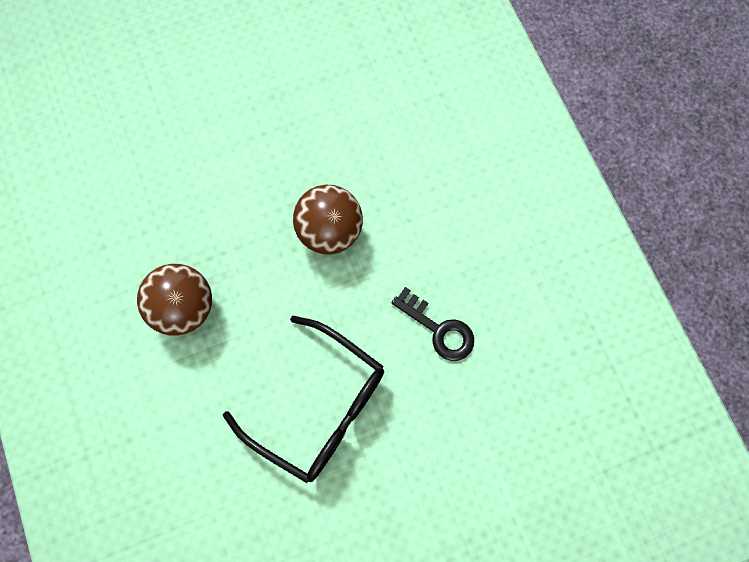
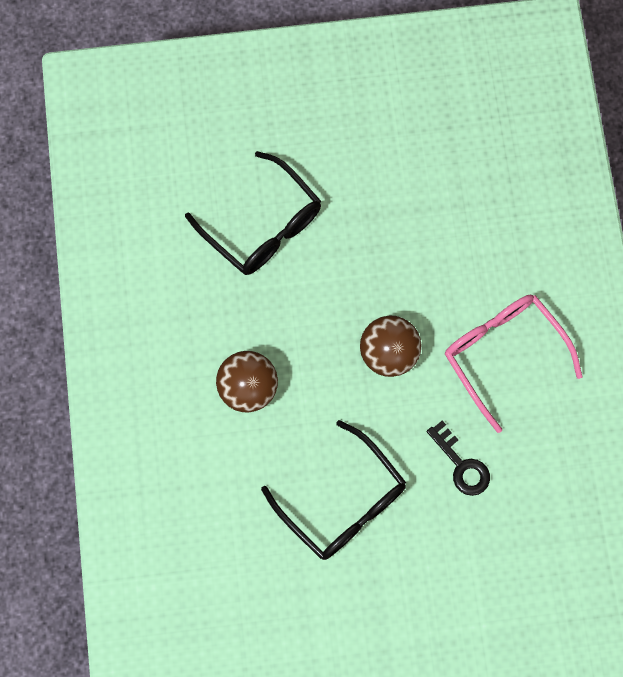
camera: 15 degrees right, 0 degrees up
none -> black glasses [185,151,321,275]
none -> pink glasses [445,295,582,433]

